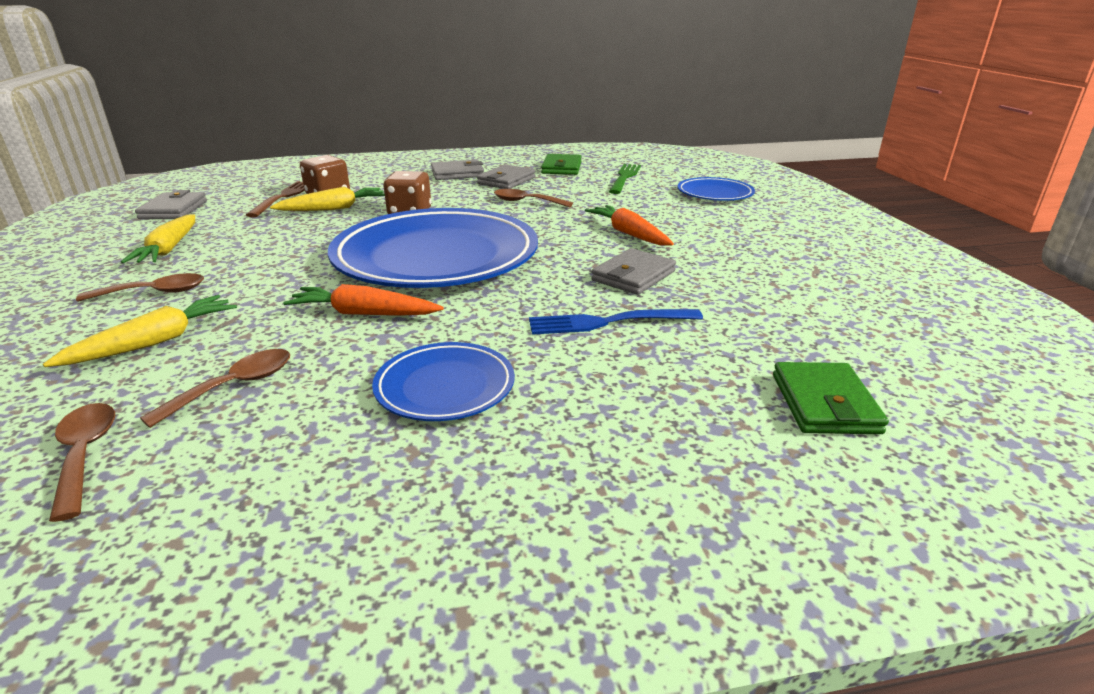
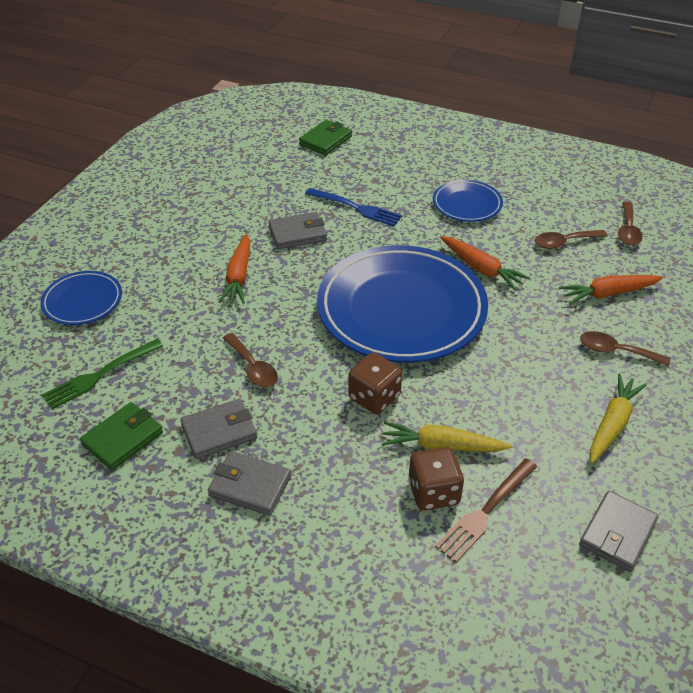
camera: 145 degrees left, 15 degrees up
yellow carrot [43,295,237,367] -> orange carrot [559,275,663,304]

